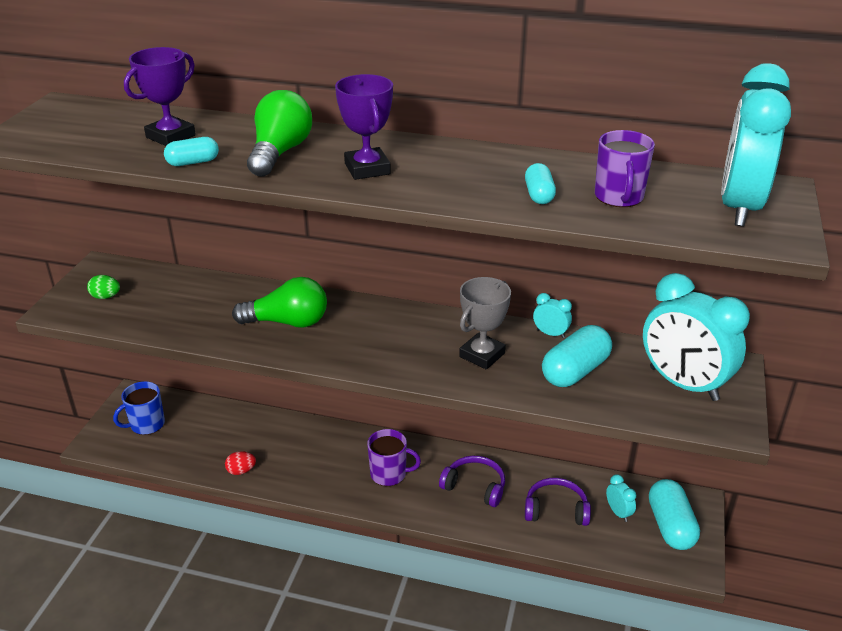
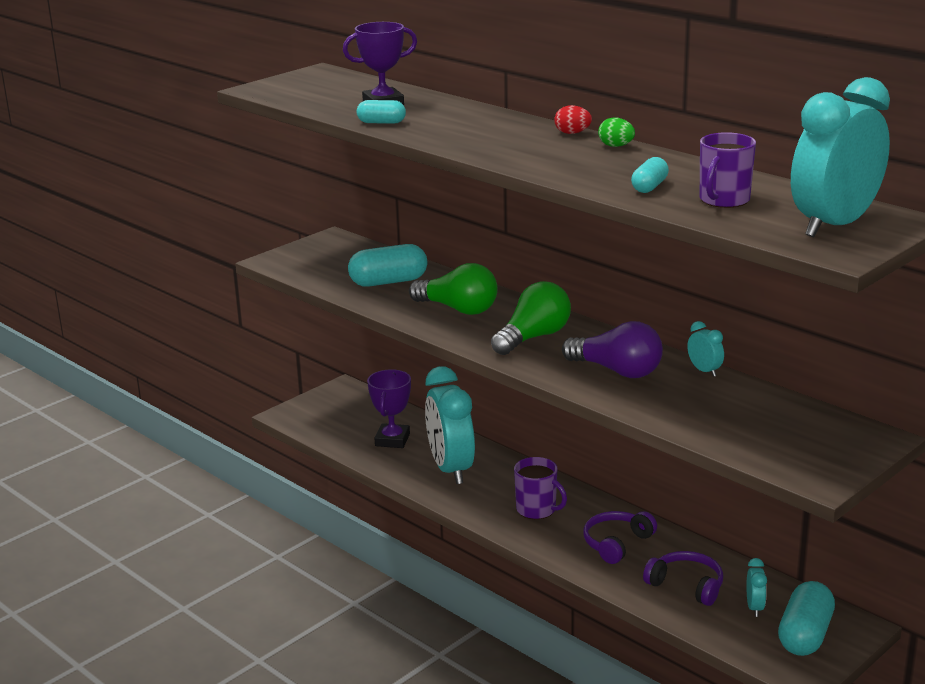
camera: 30 degrees right, 10 degrees down
green egg [87,275,120,299] -> green egg moved to [598,117,635,147]
blue mug [113,381,165,435] -> none
red egg [225,451,256,475] -> red egg moved to [554,105,592,134]
green light bulb [247,90,312,177] -> green light bulb moved to [491,281,571,355]
purple trophy [335,74,393,180] -> purple trophy moved to [367,369,411,448]
purple headphones [439,456,505,507] -> purple headphones turned 105 degrees counterclockwise [583,511,657,564]
grey trophy [459,277,511,370] -> purple light bulb [562,321,663,378]
turquoise capsule [542,325,612,387] -> turquoise capsule moved to [348,244,427,287]
turquoise clock [643,273,750,401] -> turquoise clock moved to [425,366,475,484]

